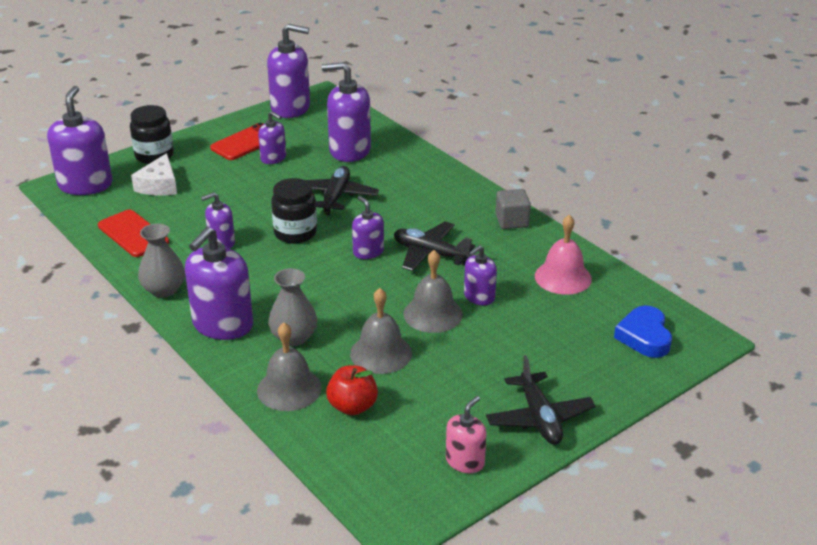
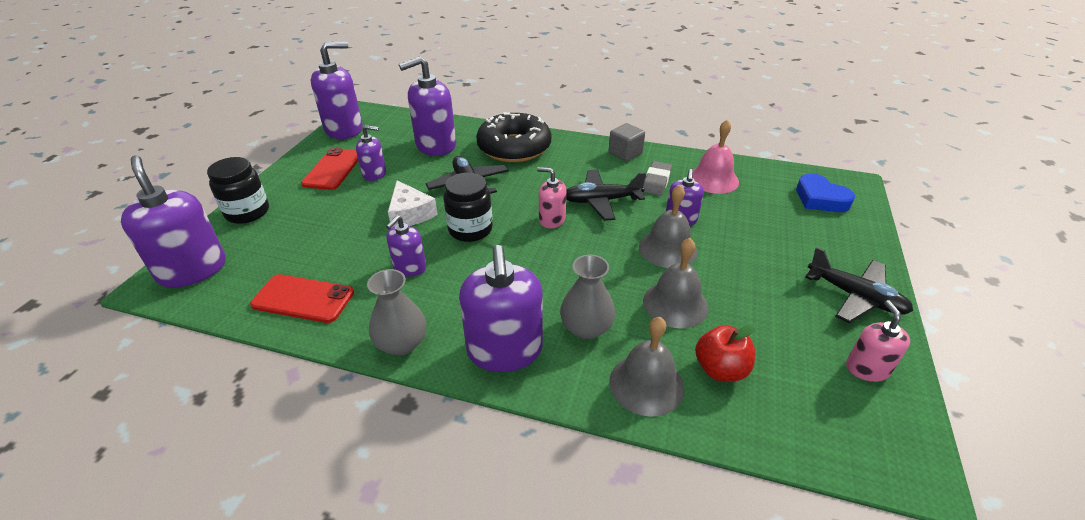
camera: 35 degrees left, 5 degrees up
white cheese [131,153,177,196] -> white cheese moved to [388,180,438,227]
purple soap dispenser [352,196,384,259] -> pink soap dispenser [537,167,567,229]
none -> black donut [476,112,551,162]
none -> grey eraser [643,161,672,196]

